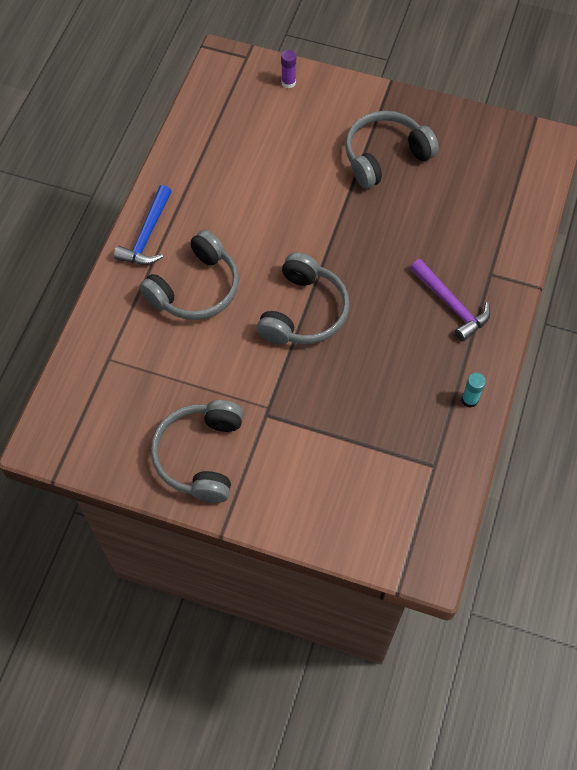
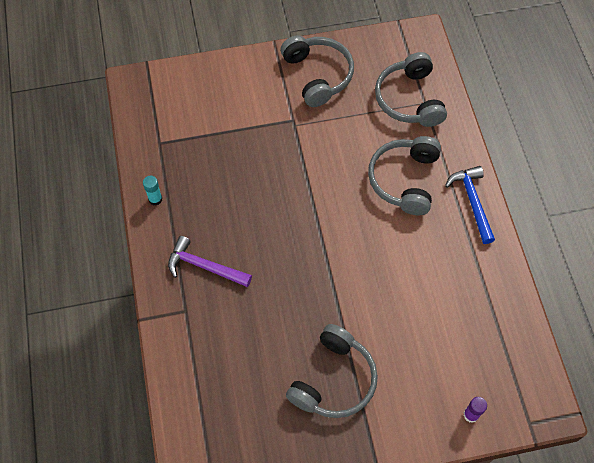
camera: 150 degrees right, 0 degrees up
grey headphones [256,252,350,344] -> grey headphones moved to [375,52,447,127]

